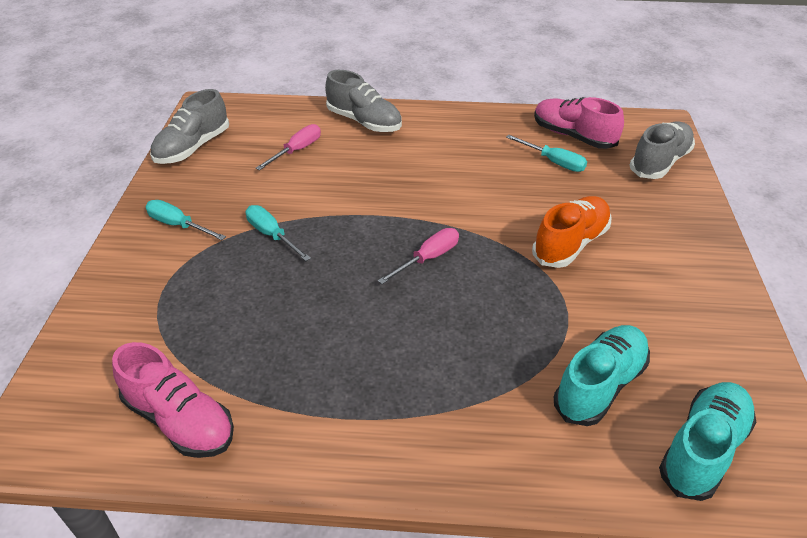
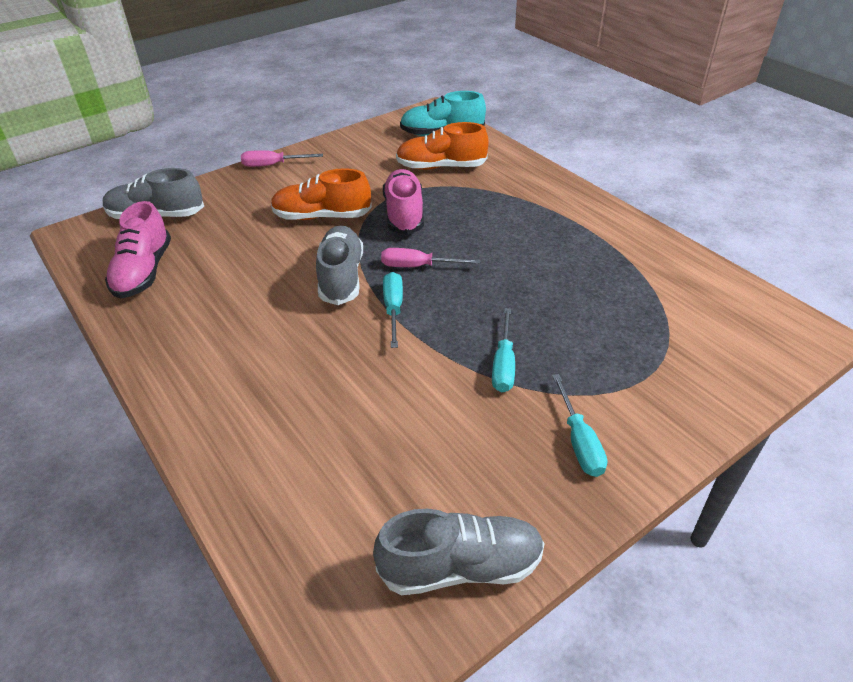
camera: 130 degrees left, 0 degrees up
pink shoe [112,342,234,458] -> pink shoe moved to [383,169,424,235]
pink screwdriver [256,124,321,170] -> pink screwdriver moved to [241,150,323,167]
grey shoe [325,70,402,132] -> grey shoe moved to [316,225,363,305]
turquoise screwdriver [506,135,587,172] -> turquoise screwdriver moved to [383,272,403,348]
turquoise shoe [554,325,650,426] -> orange shoe [396,122,489,170]

